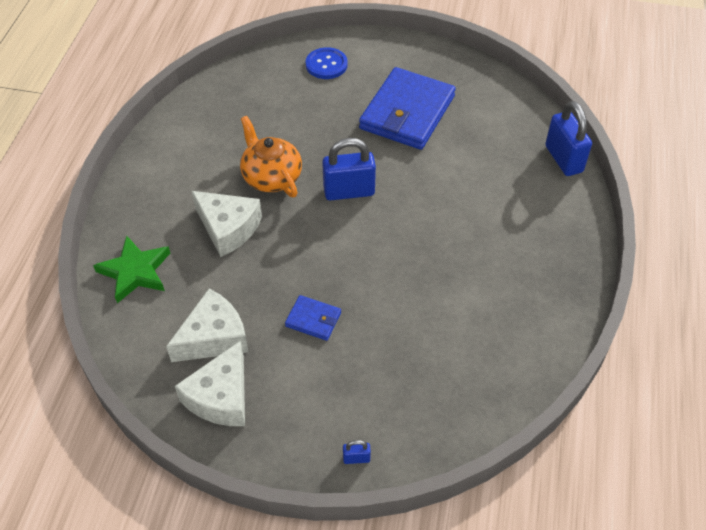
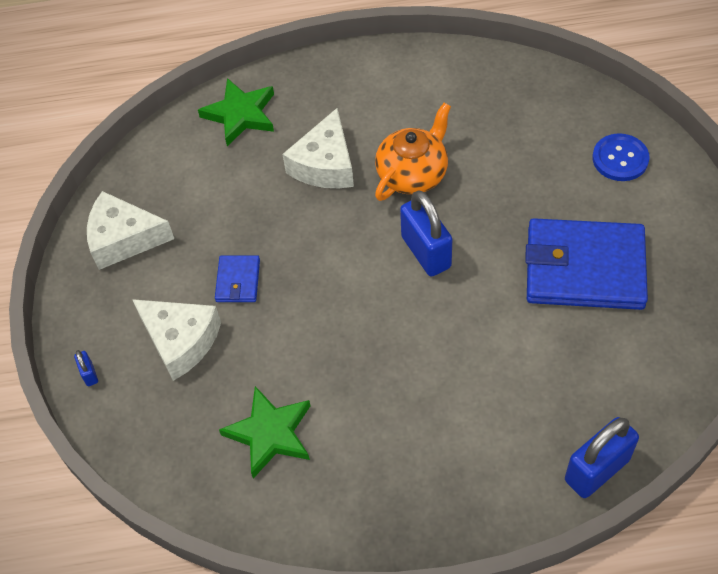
camera: 75 degrees right, 5 degrees up
white cheese [166,289,248,362] -> white cheese moved to [132,299,221,381]
none -> green star [219,386,310,478]

